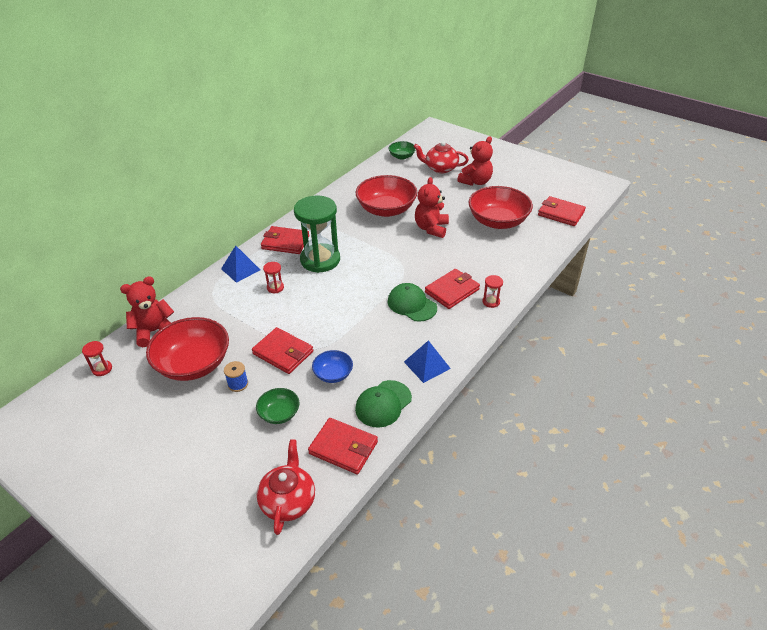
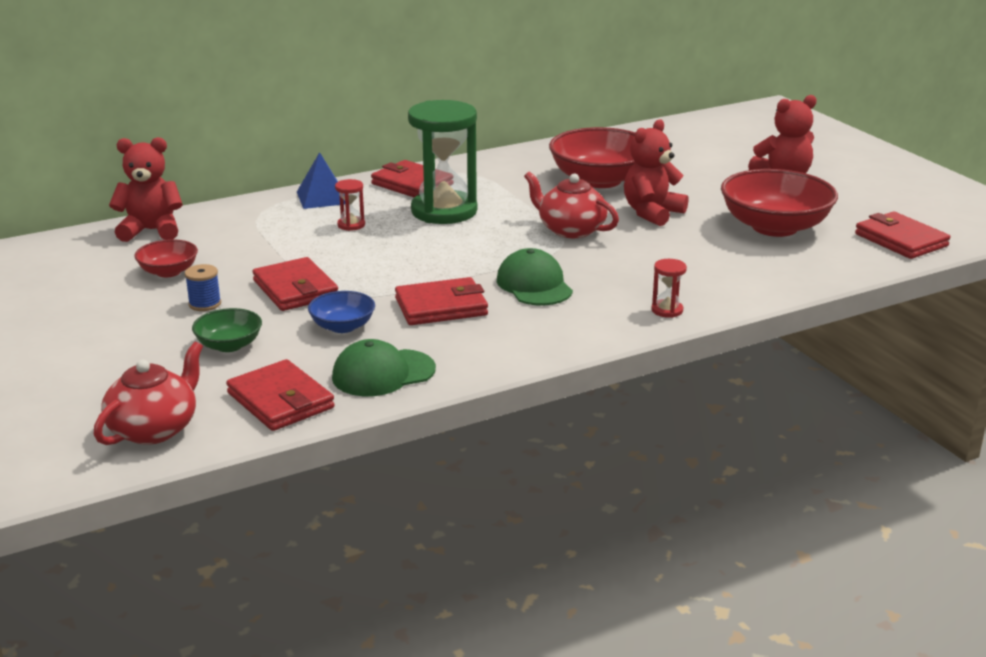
camera: 25 degrees right, 15 degrees down
red hourglass [82,341,112,376] -> none
red bowl [146,317,229,381] -> red bowl [134,239,198,277], size x0.50
green bowl [388,141,416,160] -> none
blue pyramid [404,340,451,383] -> none
red teapot [414,141,469,173] -> red teapot moved to [524,171,619,238]
red wallet [425,269,480,309] -> red wallet moved to [395,277,488,325]

